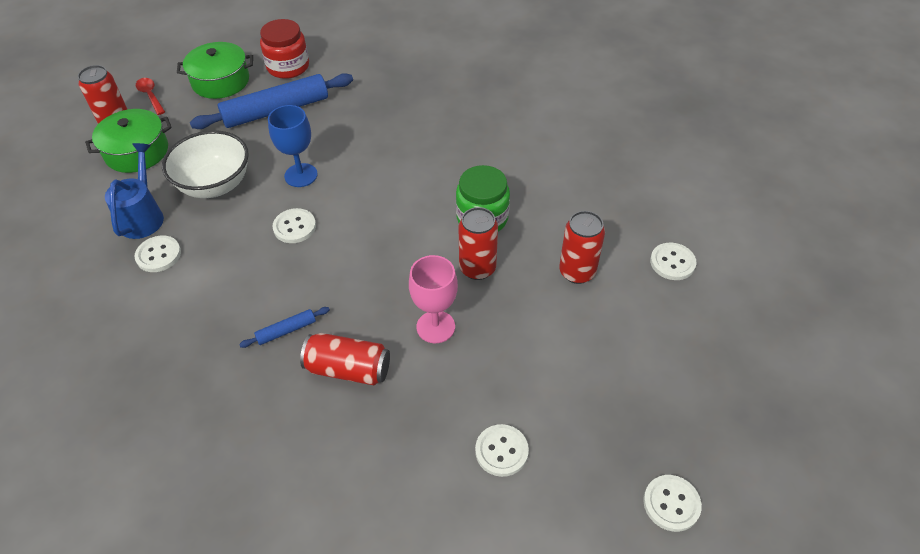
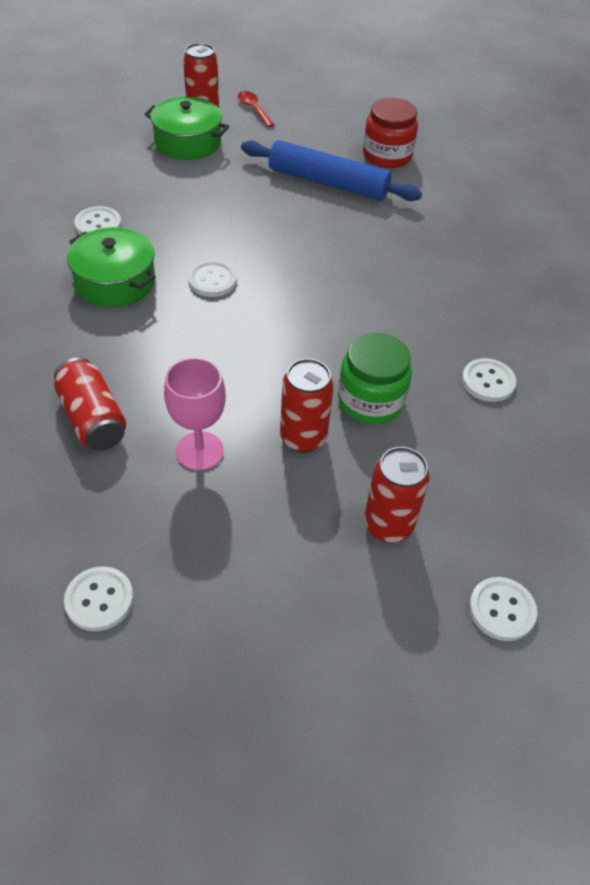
camera: 45 degrees right, 0 degrees up
blue watering can [105,143,164,239] -> none
red spoon [136,78,165,115] -> red spoon turned 45 degrees counterclockwise [238,91,275,127]
white bowl [162,130,249,198] -> none
green pot [177,42,253,99] -> green pot moved to [67,227,156,307]
blue rolling pin [239,307,330,348] -> none
blue goblet [268,105,318,187] -> none
white button [643,475,702,532] -> white button moved to [462,358,516,402]

